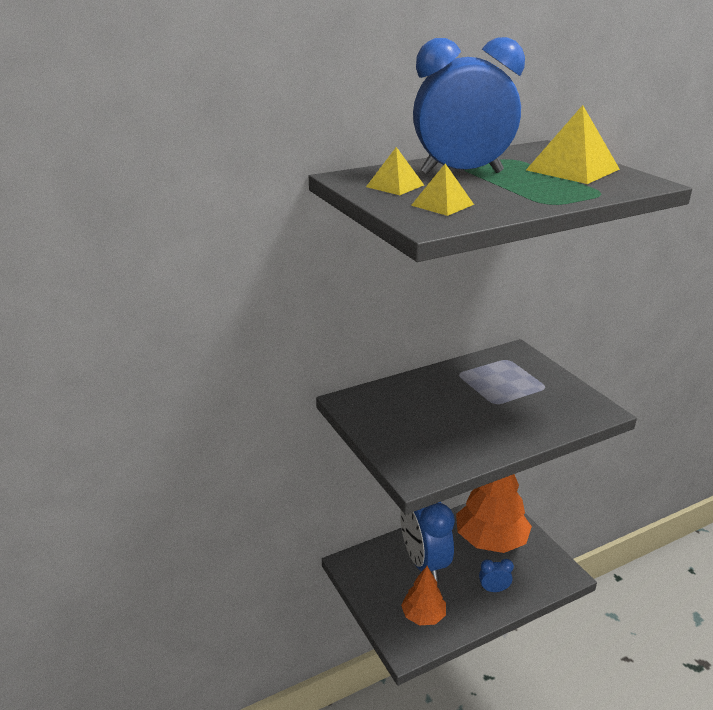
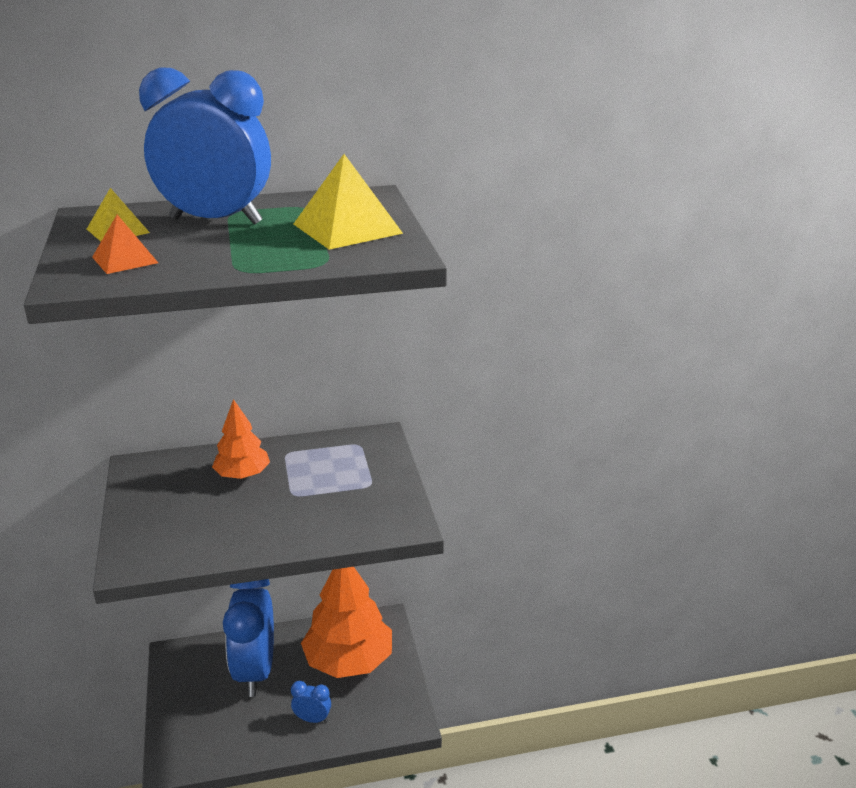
camera: 15 degrees right, 0 degrees up
orange tree [401,566,446,626] -> orange tree moved to [212,399,270,479]
yellow pyramid [411,164,474,216] -> orange pyramid [92,215,158,274]

